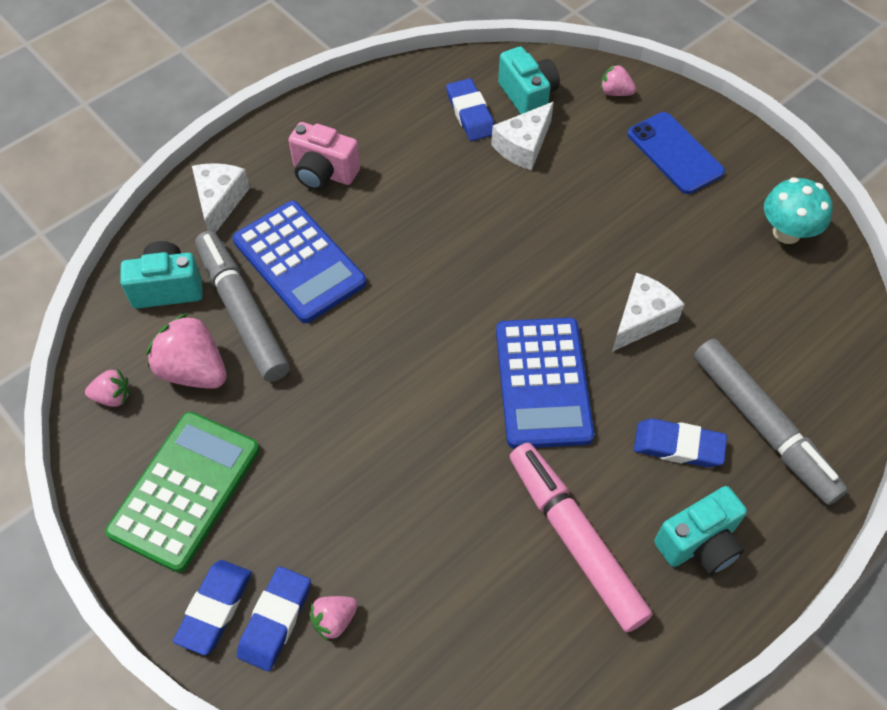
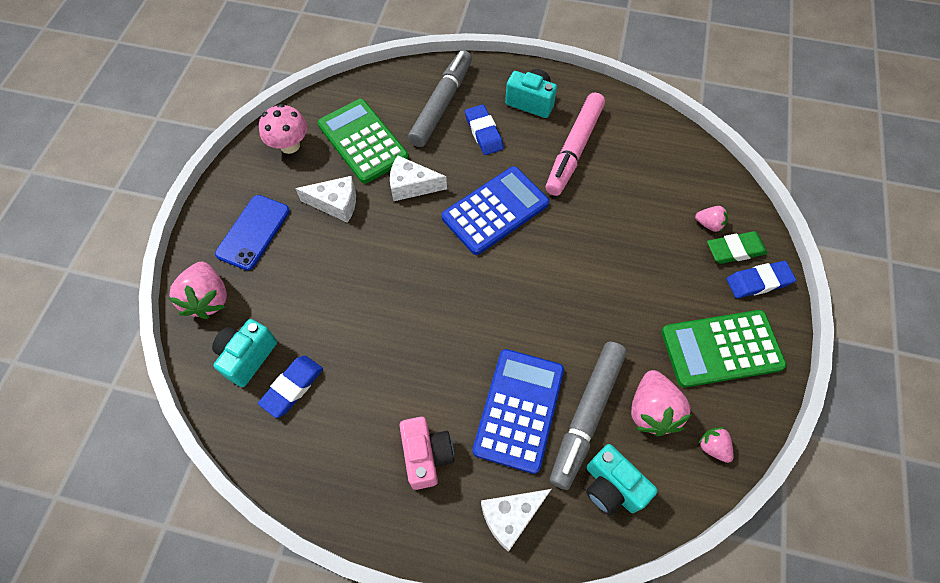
camera: 125 degrees left, 5 degrees up
blue eraser [237,566,311,671] -> green eraser [707,231,768,264]
white cheese [491,102,554,170] -> white cheese moved to [295,176,356,223]
pink strawberry [601,64,636,96] -> pink strawberry [169,262,227,319], size x1.87
turquoise mushroom [764,177,833,244] -> pink mushroom [259,104,307,154]
none -> green calculator [318,99,409,184]

